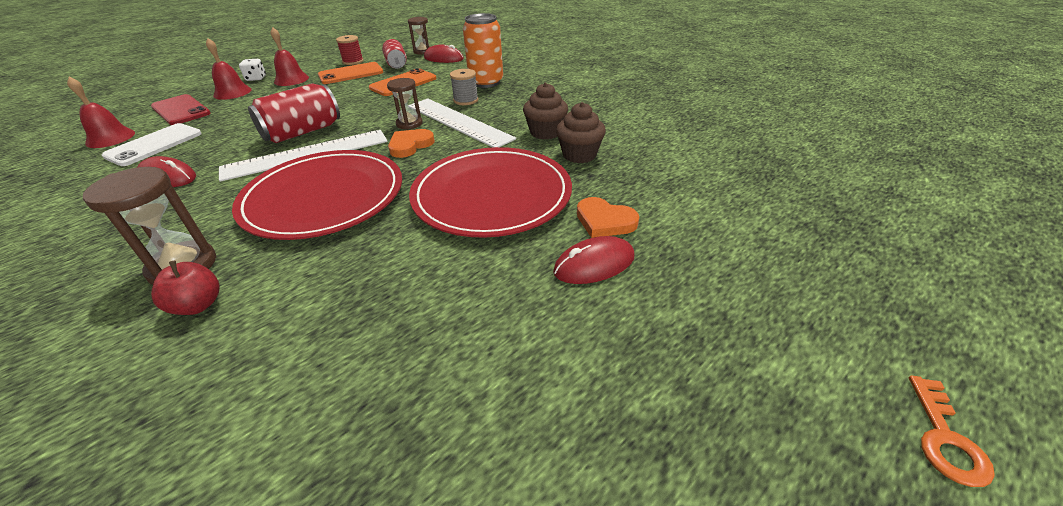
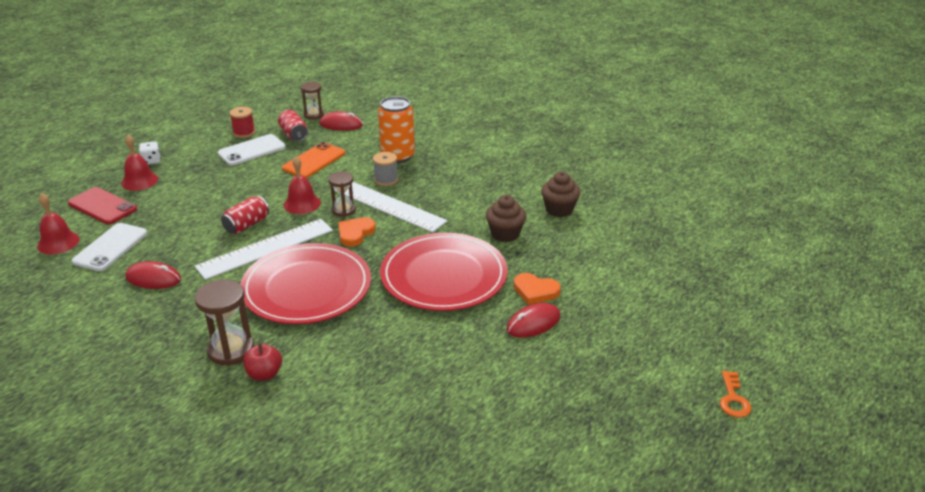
camera: 10 degrees left, 5 degrees down
red can [248,84,340,143] -> red can [221,196,269,234], size x0.65
red bell [271,27,309,86] -> red bell moved to [283,156,321,214]
orange phone [318,62,383,84] -> white phone [218,134,285,166]
brown cupcake [523,83,568,140] -> brown cupcake moved to [541,172,580,217]

